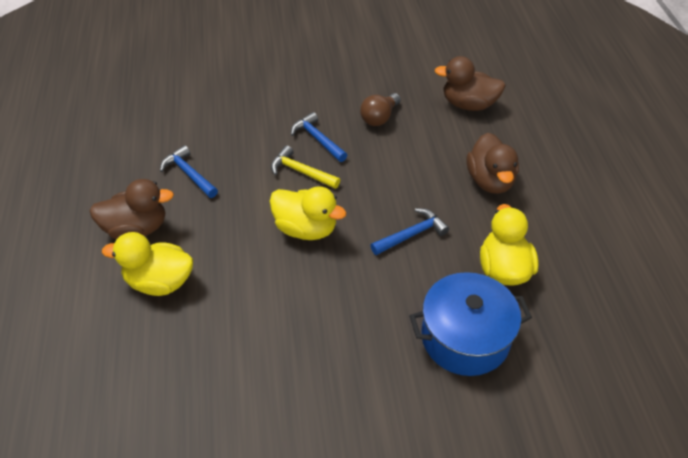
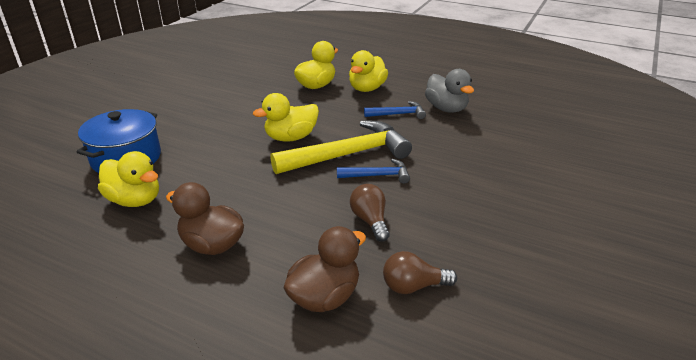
camera: 125 degrees right, 15 degrees down
brown duck [90,179,174,239] -> yellow duck [349,50,388,92]
yellow hammer [271,145,340,189] -> yellow hammer [270,121,412,174], size x2.00
blue hammer [370,208,449,255] -> none
none -> brown light bulb [383,251,457,294]
none -> grey duck [425,69,474,113]

